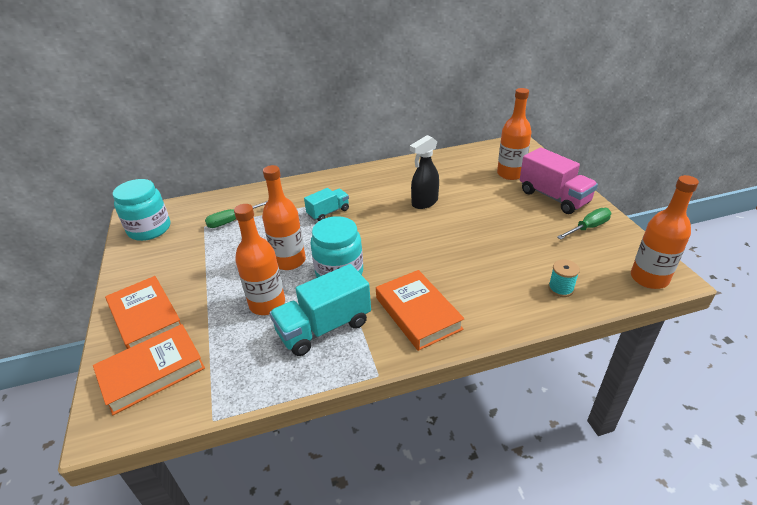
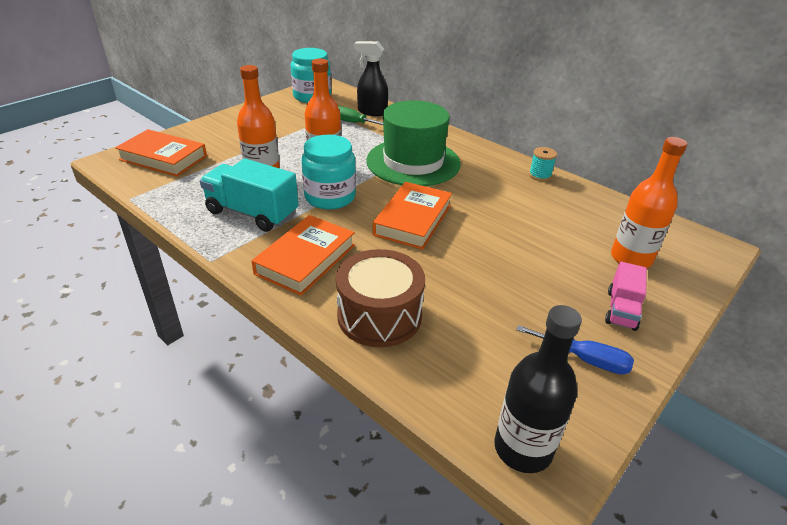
camera: 55 degrees right, 0 degrees up
orange book [105,276,181,349] -> orange book moved to [373,182,452,250]
turquoise truck [304,188,349,221] -> green hat [366,100,461,186]
black spray bottle [410,135,439,209] -> black spray bottle moved to [354,41,388,116]
pink truck [520,147,598,214] -> pink truck [605,262,647,331], size x0.60
turquoise spool [548,260,580,297] -> turquoise spool moved to [529,147,557,181]
green screwdriver [557,208,611,239] -> blue screwdriver [516,325,634,375]
orange bottle [631,175,699,289] -> black bottle [494,305,582,473]
none -> brown drum [336,249,425,347]

